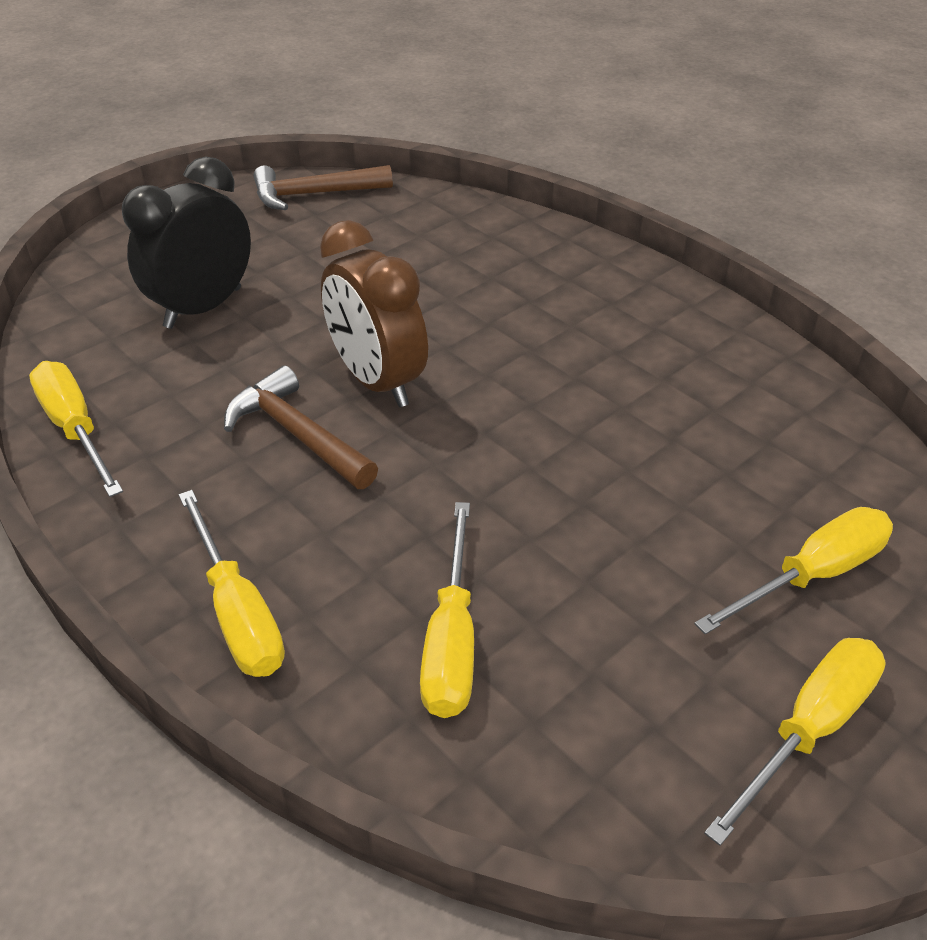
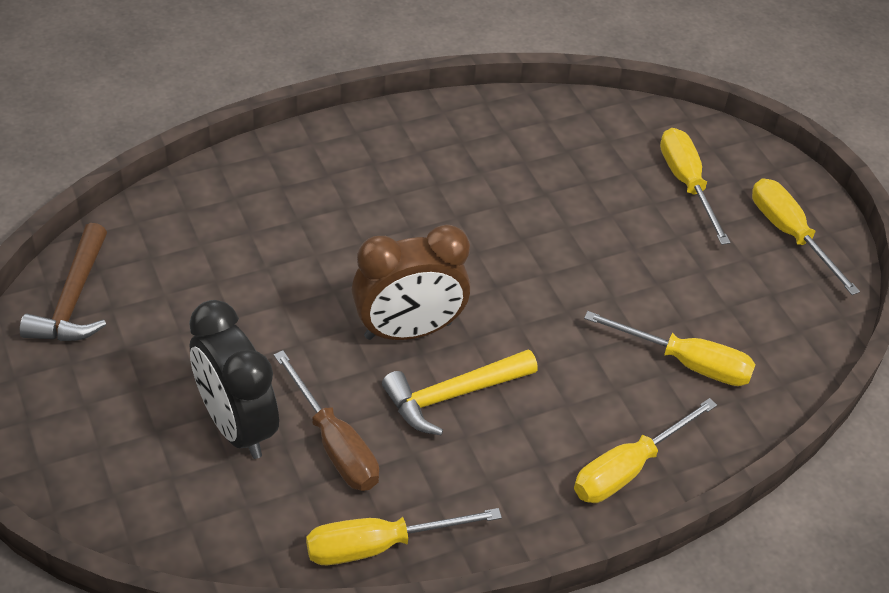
camera: 75 degrees left, 5 degrees up
yellow screwdriver [179,490,285,677] -> yellow screwdriver turned 150 degrees clockwise [574,398,717,503]
brown hammer [224,365,378,489] -> yellow hammer [382,350,538,435]
none -> brown screwdriver [274,350,379,491]

